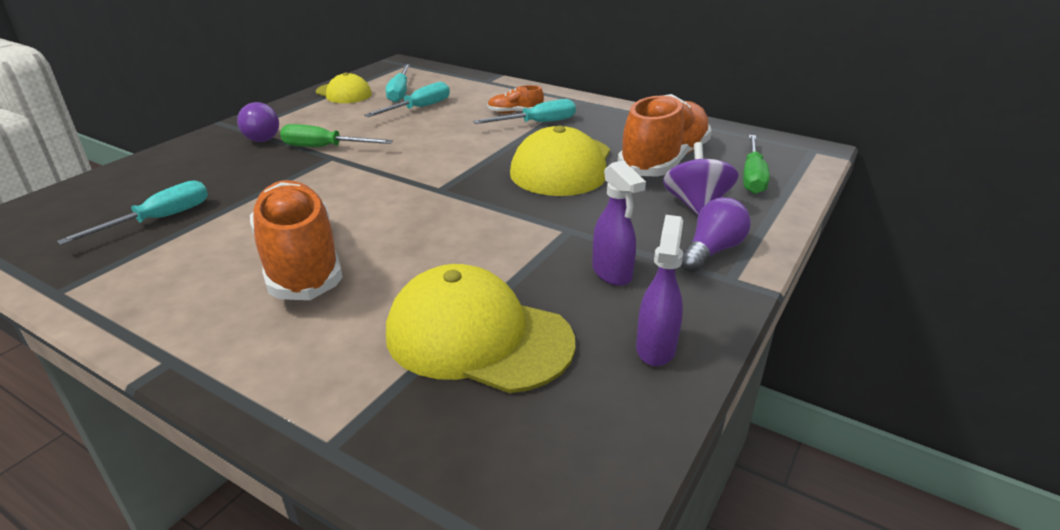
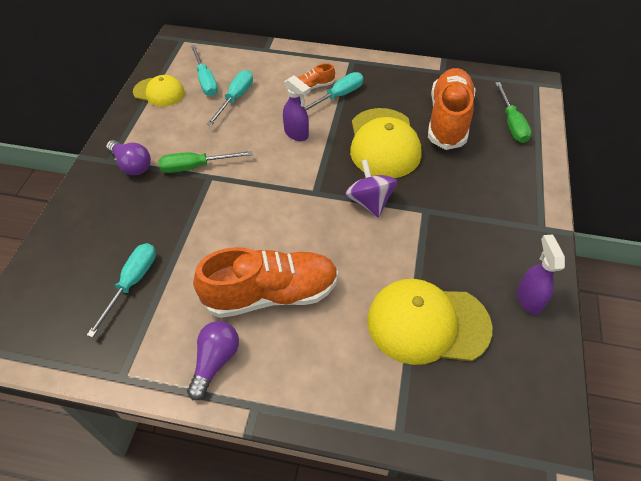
camera: 20 degrees left, 20 degrees up
orange shoe [250,180,343,300] -> orange shoe turned 120 degrees clockwise [193,247,338,318]
purple spray bottle [592,161,646,286] -> purple spray bottle moved to [283,75,310,141]
purple spinning top [663,142,739,215] -> purple spinning top moved to [345,160,397,218]
purple light bulb [681,197,751,273] -> purple light bulb moved to [187,321,239,400]

